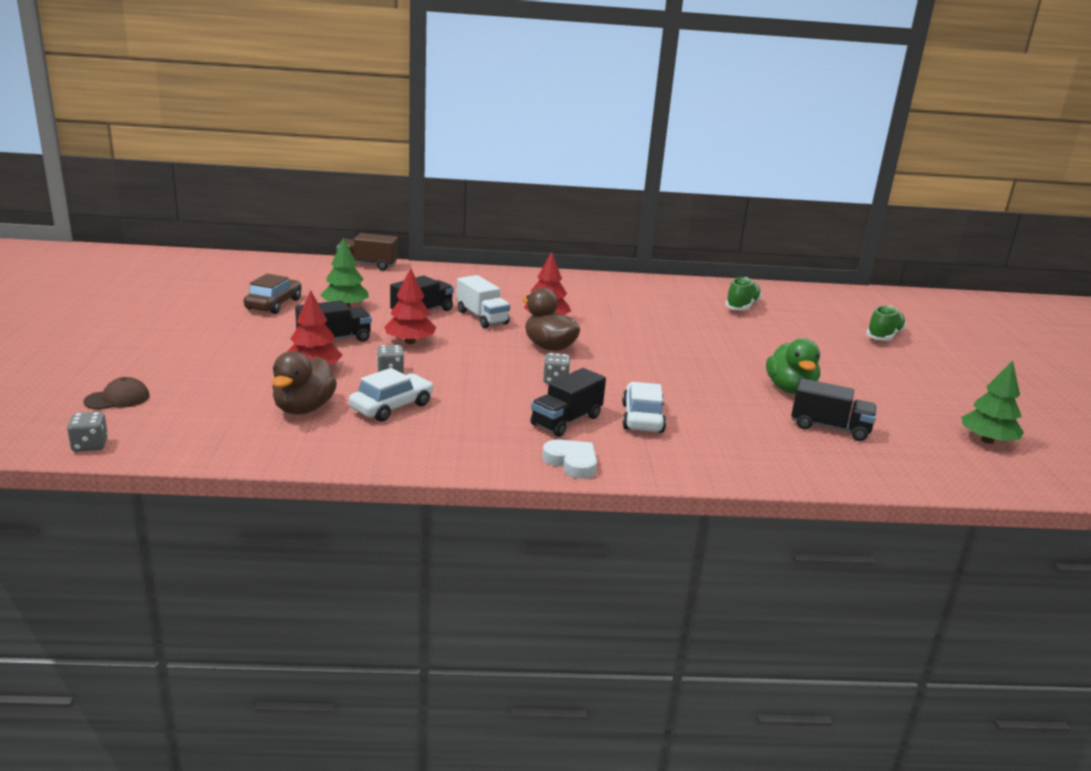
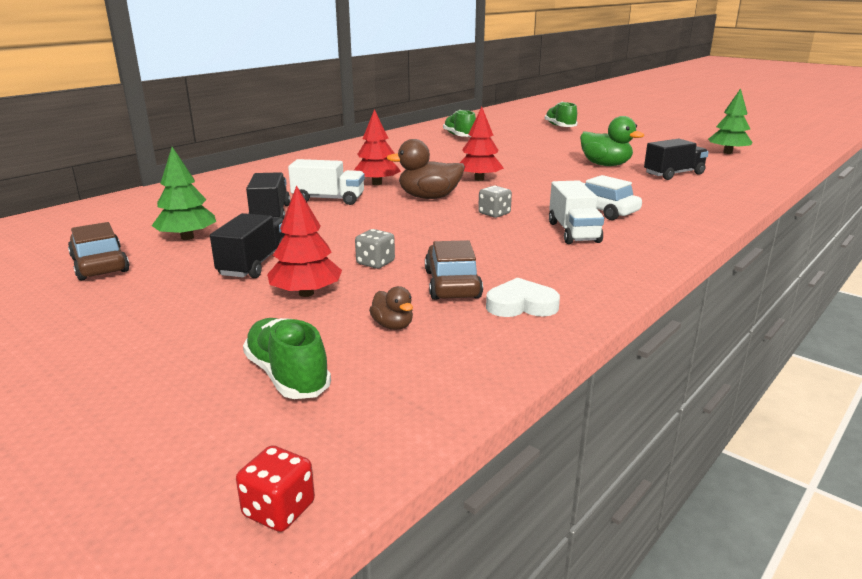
camera: 45 degrees left, 0 degrees up
grey dice [67,412,108,452] -> red dice [236,445,315,532]
brown cap [84,377,150,410] -> none
brown duck [272,351,337,415] -> brown duck [369,286,413,330], size x0.52
brown truck [337,233,398,271] -> none
white car [349,368,433,422] -> brown car [425,240,483,300]
red tree [384,268,436,344] -> red tree moved to [460,107,504,181]
black truck [530,368,606,437] -> white truck [549,180,604,244]
white heart [542,439,597,479] -> white heart moved to [486,278,560,317]
none -> green shoe [243,318,331,399]

